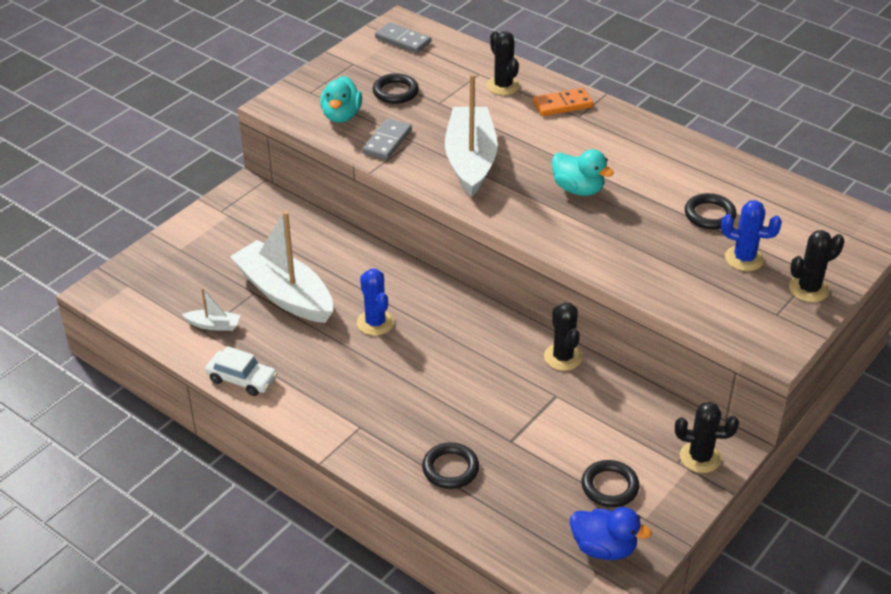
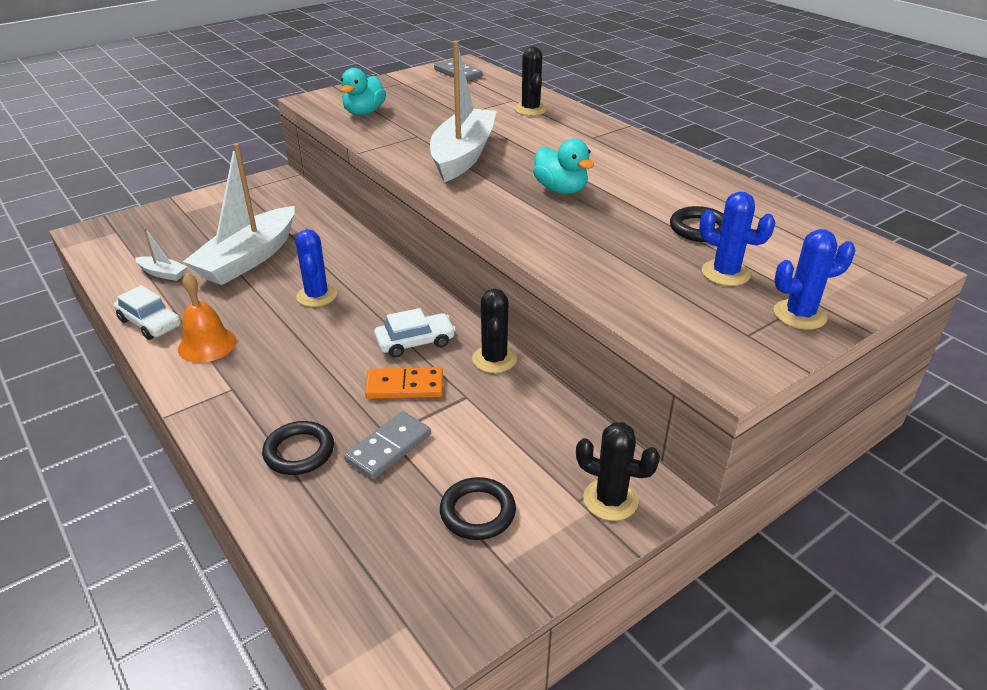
camera: 15 degrees right, 5 degrees down
white boat [230,211,333,323] -> white boat turned 120 degrees counterclockwise [183,143,295,285]
grey domino [362,118,412,160] -> grey domino moved to [344,412,431,479]
black ring [373,73,419,104] -> none
orange domino [533,88,593,116] -> orange domino moved to [365,367,443,399]
blue duck [570,507,652,560] -> none
black cactus [789,230,844,302] -> blue cactus [773,229,855,330]
none -> orange bell [178,273,237,363]
none -> white car [374,308,456,357]

